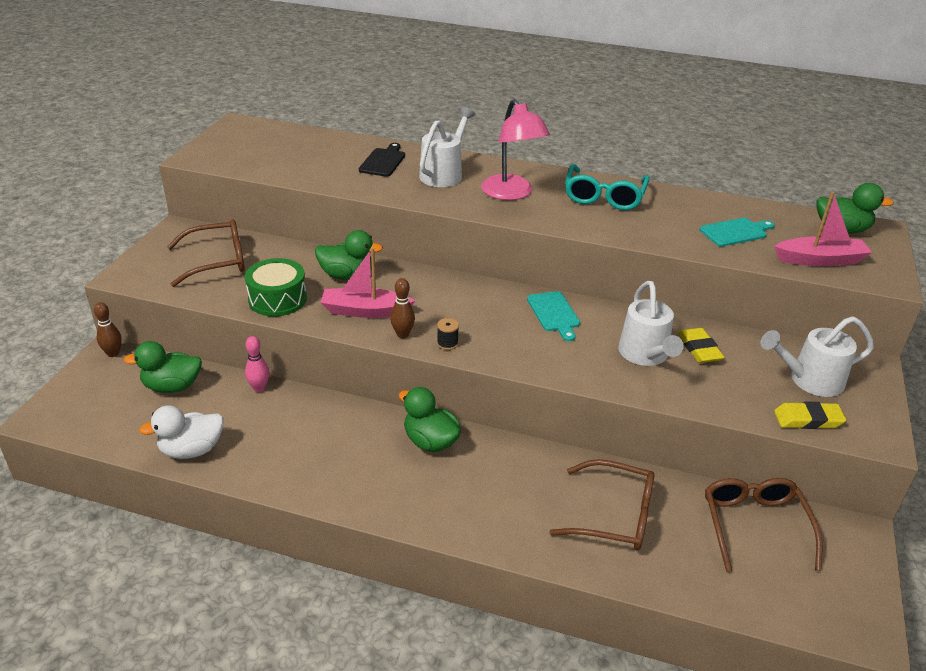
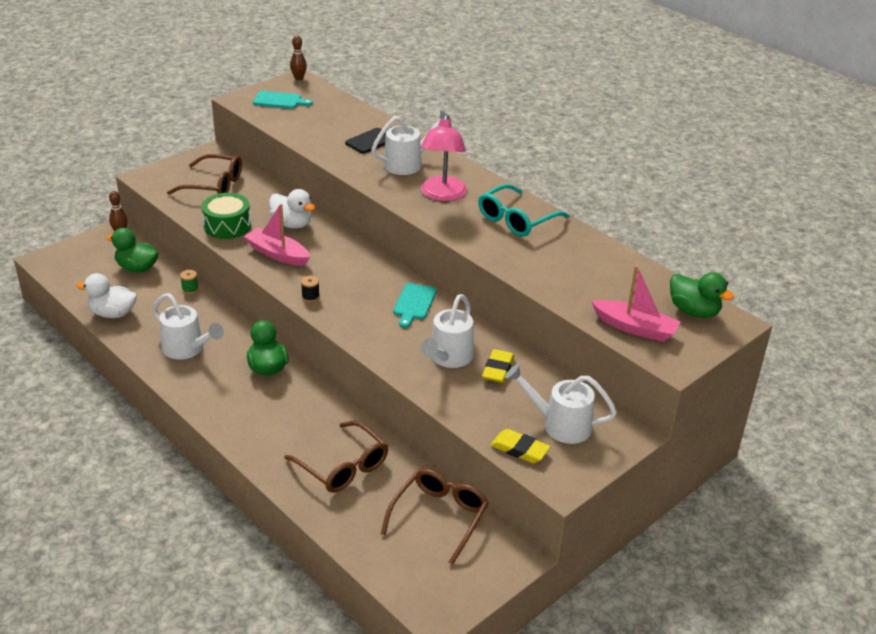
camera: 30 degrees right, 0 degrees up
pink bowling pin [245,336,269,392] -> green spool [180,270,199,294]
green duck [315,230,383,280] -> white duck [269,189,315,229]
brown bowling pin [390,278,415,338] -> brown bowling pin moved to [290,36,307,80]
turquoise cutting board [700,218,775,247] -> turquoise cutting board moved to [253,91,313,109]
none -> white watering can [152,293,224,360]

